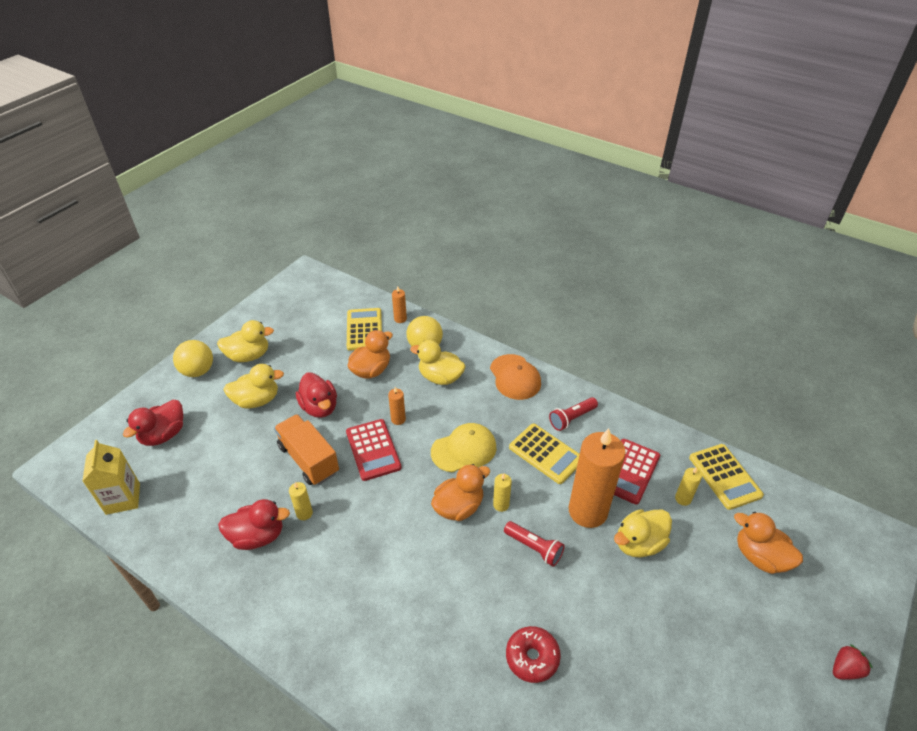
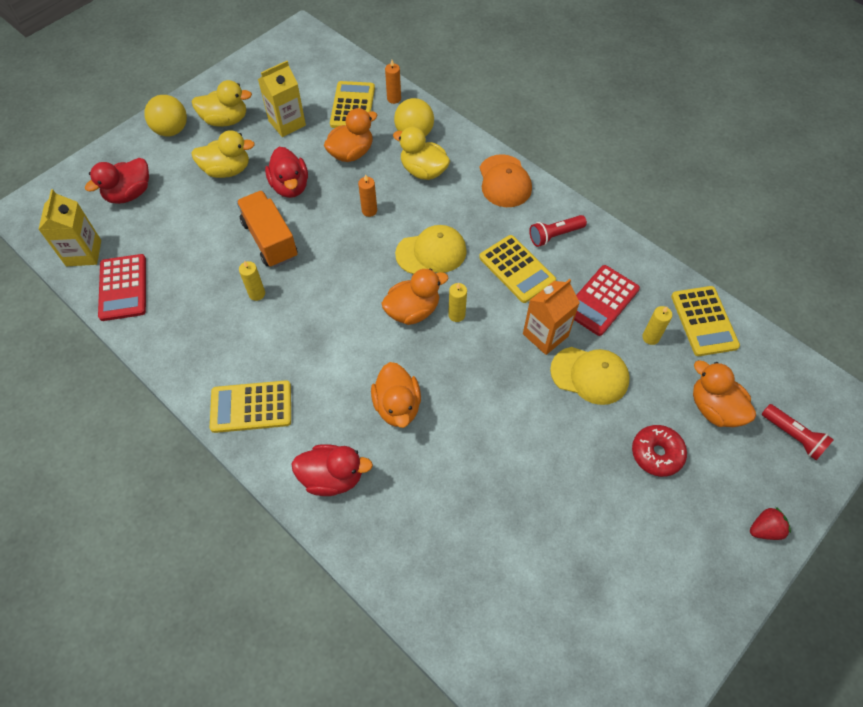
camera: 10 degrees right, 15 degrees up
red duck [218,499,290,550] -> red duck moved to [291,444,373,496]
red calculator [346,419,402,481] -> red calculator moved to [98,254,146,321]
red flashlight [504,521,565,567] -> red flashlight moved to [762,404,834,460]
red donut [506,626,561,683] -> red donut moved to [632,425,687,477]
orange candle [569,428,626,528] -> orange carton [523,279,580,355]
yellow duck [614,509,672,558] -> yellow cap [550,347,630,405]
none -> yellow calculator [210,380,291,433]
none -> yellow carton [258,61,306,137]
none -> orange duck [371,362,421,428]

